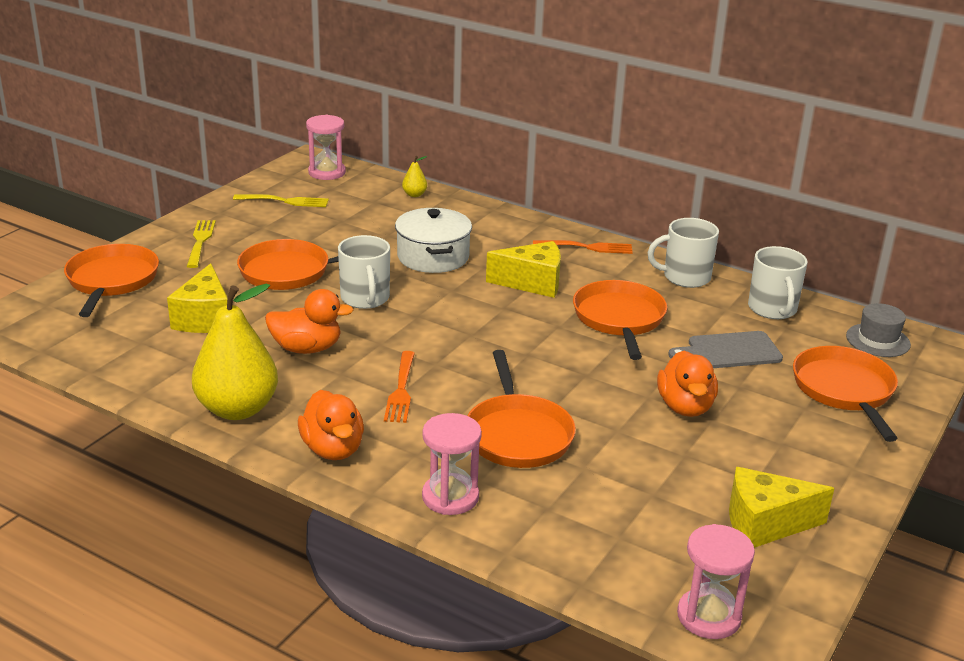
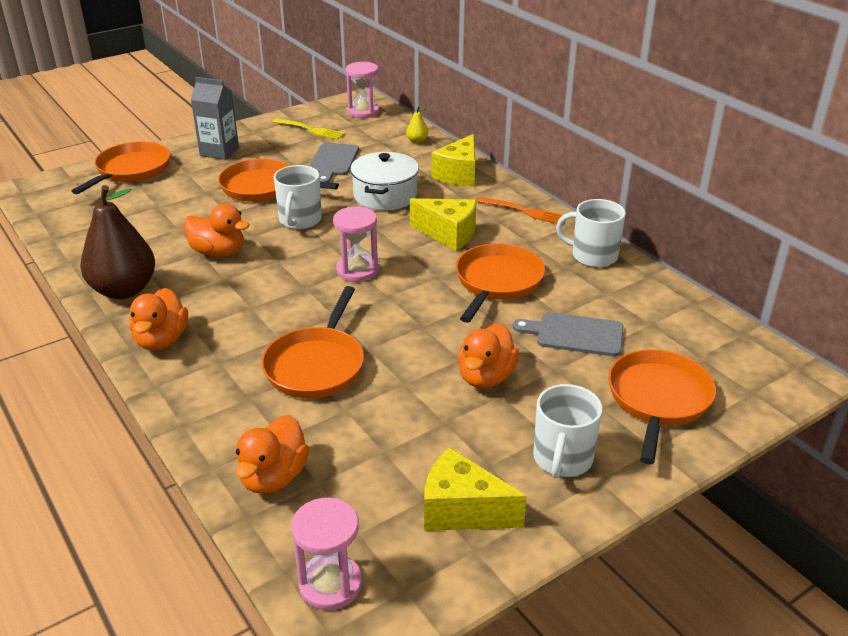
camera: 25 degrees right, 5 degrees up
yellow cheese [167,263,228,333] -> yellow cheese moved to [432,134,475,186]
yellow fork [187,220,216,268] -> grey carton [191,77,239,160]
yellow pear [192,283,278,420] -> brown pear [80,185,155,299]
orange fork [384,351,415,423] -> none
pink hourglass [422,413,482,515] -> pink hourglass moved to [333,207,379,282]
white mug [748,246,807,319] -> white mug moved to [533,384,603,478]
grey hat [846,303,911,357] -> none
none -> orange duck [235,415,309,494]
none -> grey cutting board [309,143,359,182]

